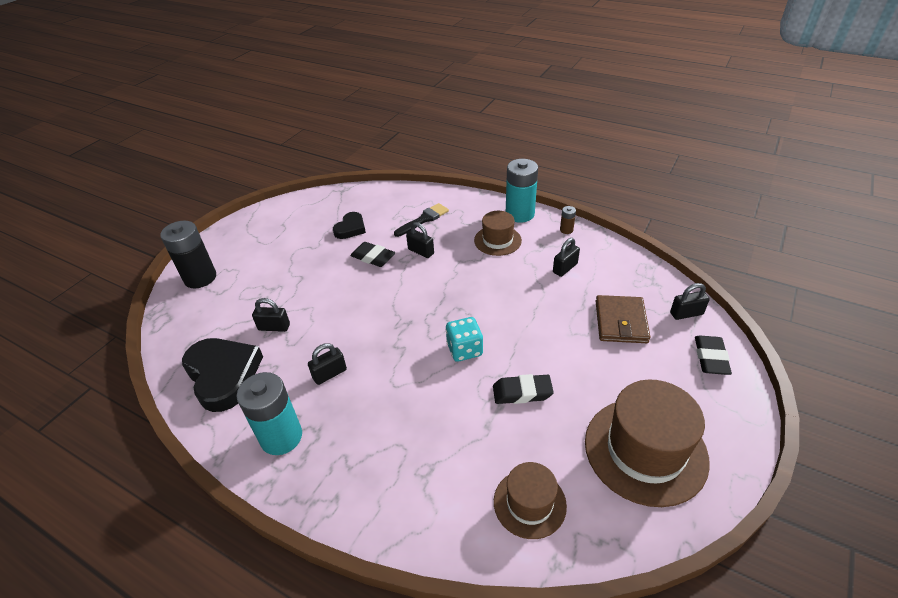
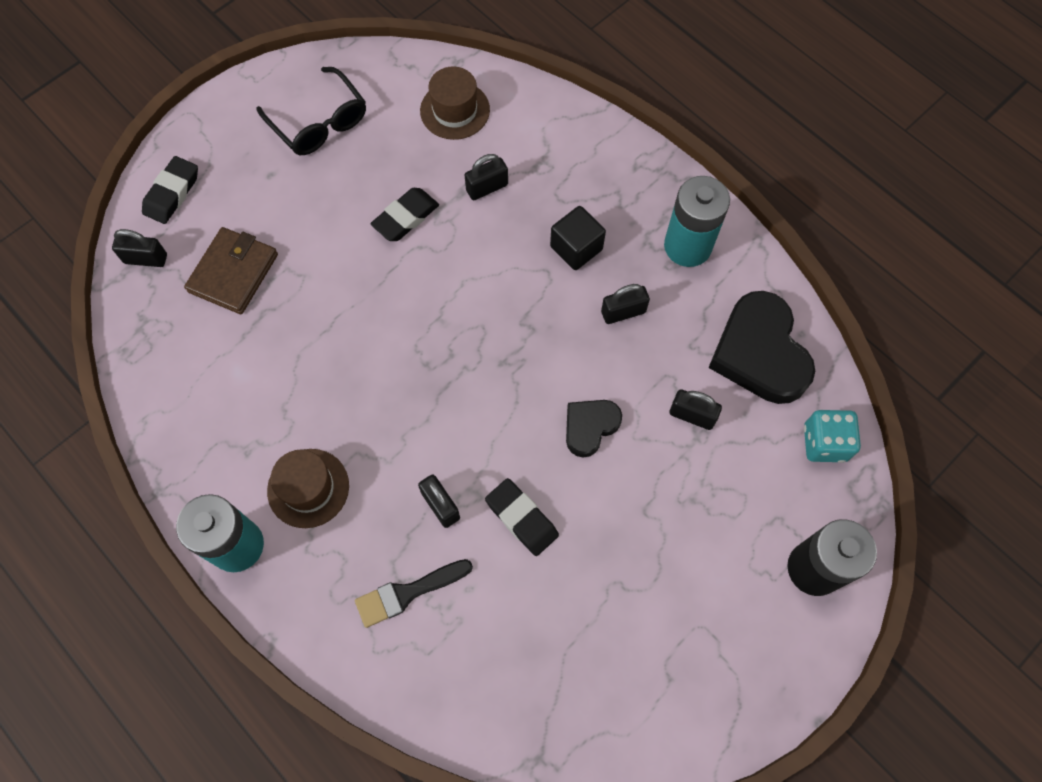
camera: 165 degrees left, 25 degrees up
black heart [333,212,366,239] -> black heart moved to [566,400,622,458]
turquoise dice [446,317,483,362] -> turquoise dice moved to [804,410,861,463]
black eraser [493,374,554,404] -> black eraser turned 60 degrees counterclockwise [371,188,439,241]
black padlock [553,238,580,277] -> black padlock moved to [465,154,508,200]
brown battery [560,206,576,234] -> none
brown hat [585,379,710,507] -> black glasses [257,67,366,155]
none -> black cube [550,206,606,270]

